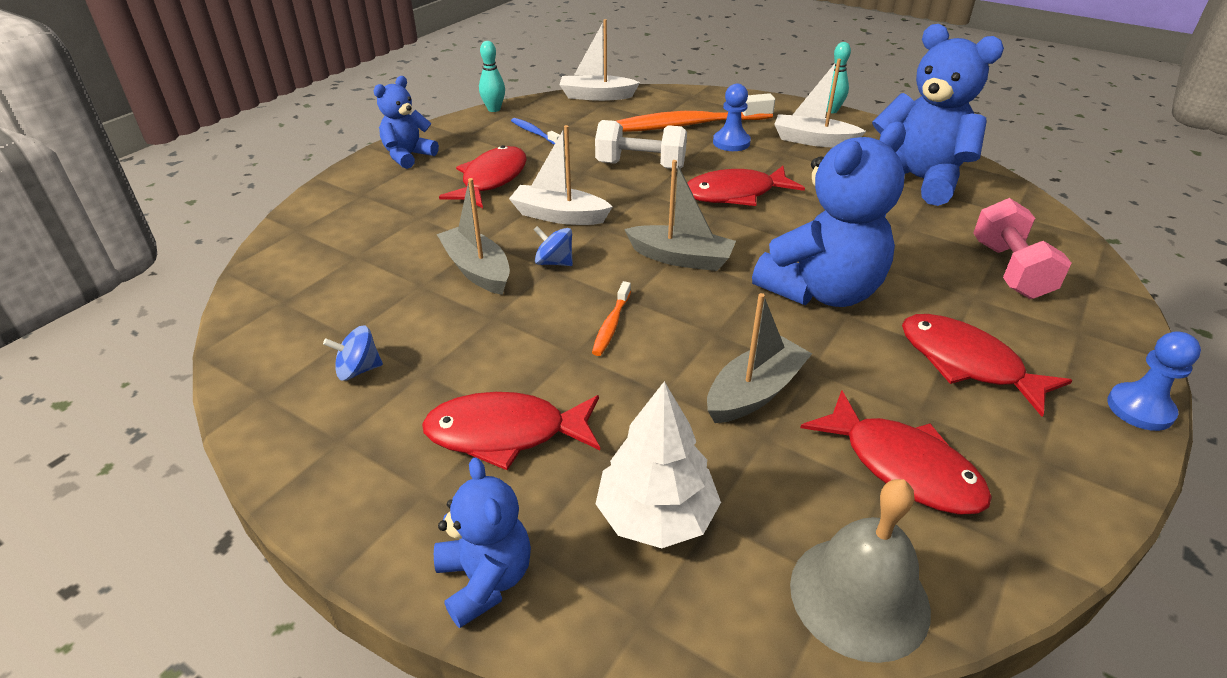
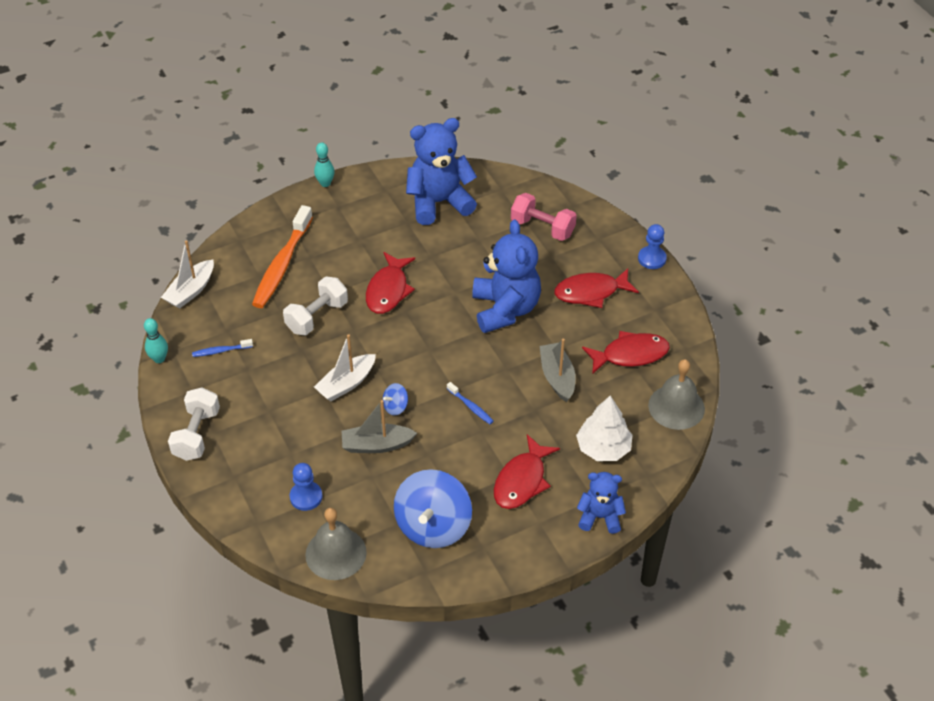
camera: 60 degrees left, 10 degrees up
blue spinning top [323,325,383,381] -> blue spinning top [394,469,472,548], size x2.31
blue teddy bear [374,76,439,169] -> white dumbbell [168,387,220,461]
red fish [439,145,527,208] -> none
orange toothbrush [592,281,631,356] -> blue toothbrush [447,382,494,424]
grey boat [624,160,736,271] -> none
blue pawn [713,84,751,151] -> blue pawn moved to [290,463,322,511]
white boat [774,59,866,147] -> none
none -> grey bell [305,508,367,580]

